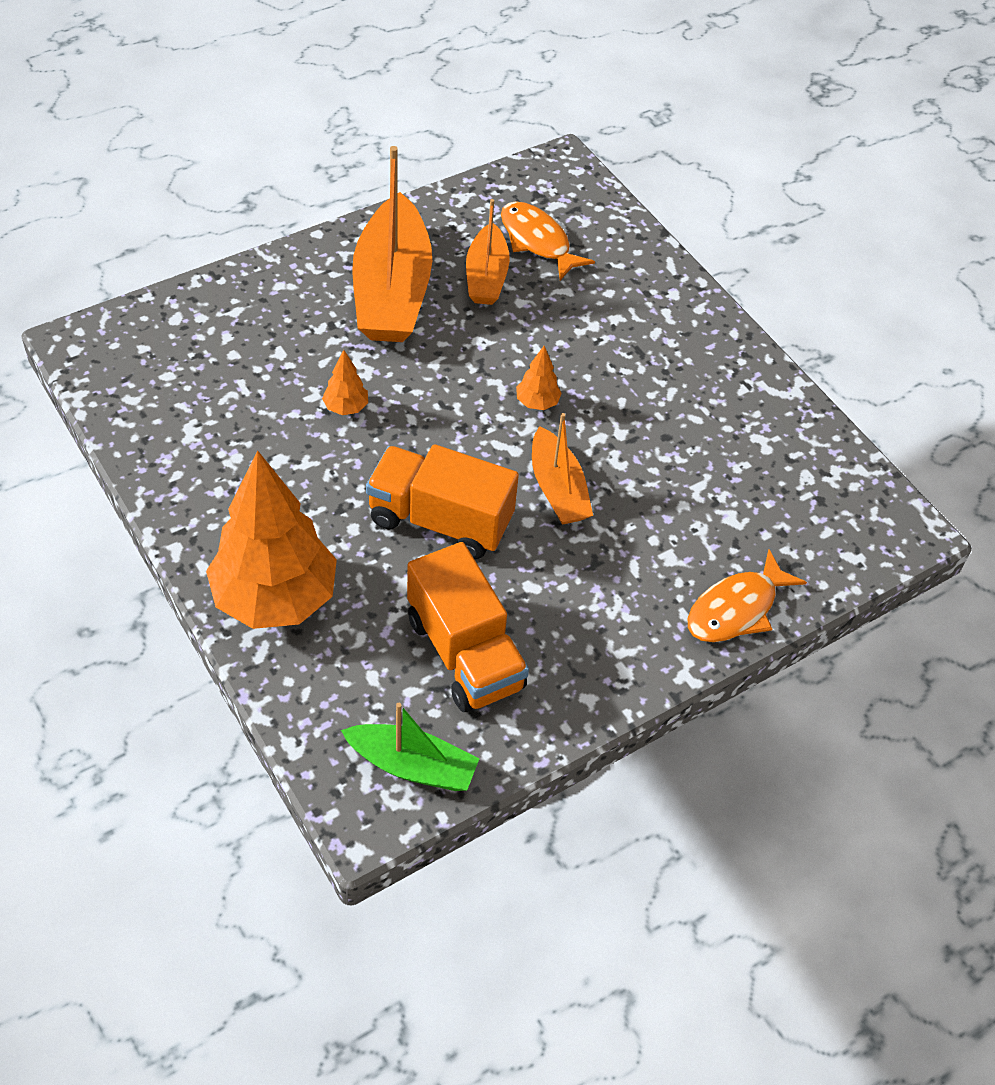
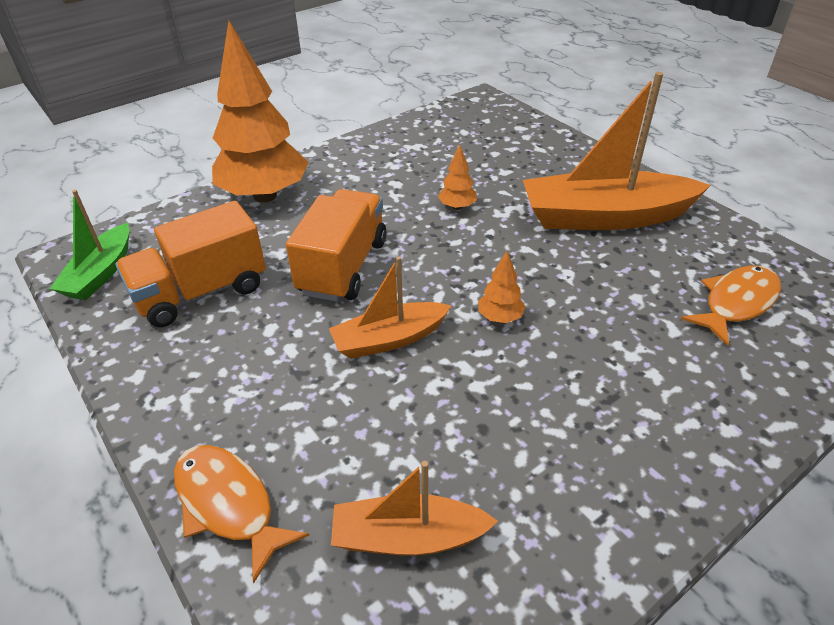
camera: 90 degrees right, 10 degrees down
orange boat [466,199,510,305] -> orange boat moved to [331,461,498,556]

